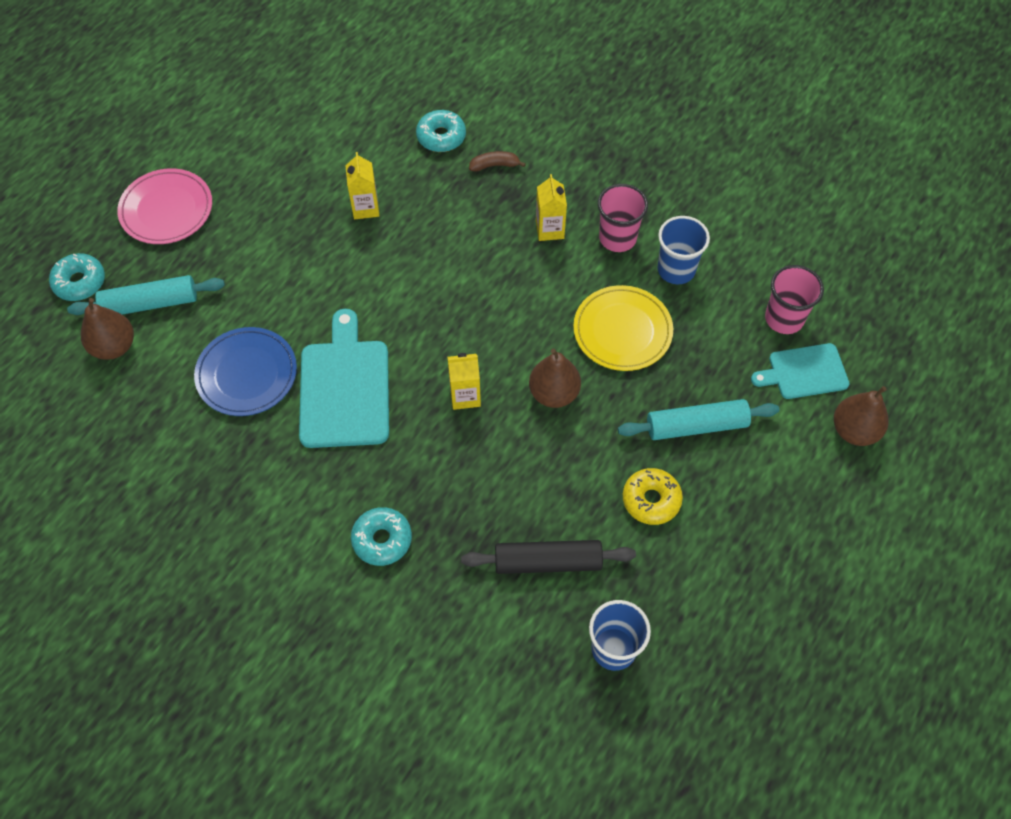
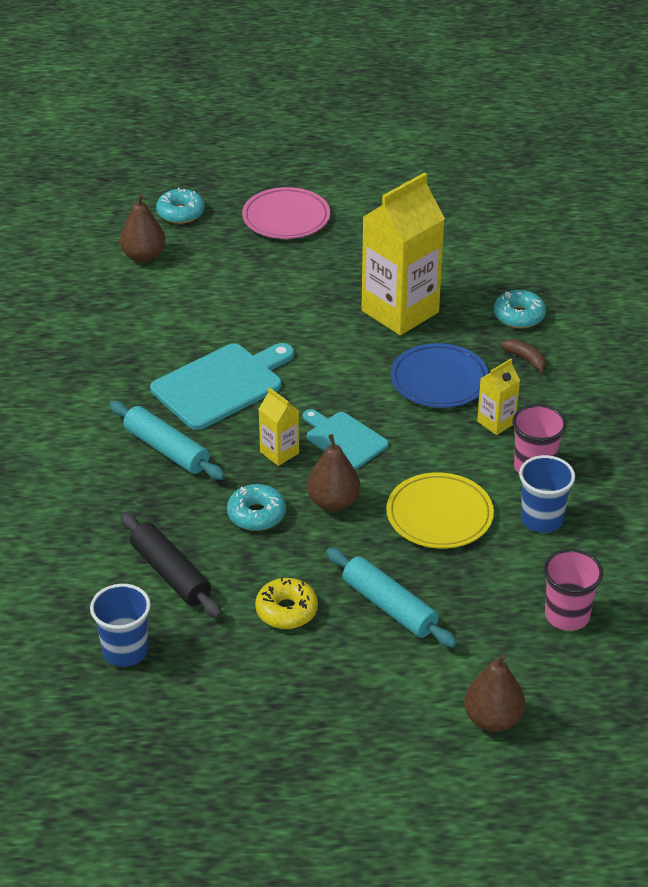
camera: 55 degrees right, 20 degrees down
turquoise rolling pin [67,275,225,315] -> turquoise rolling pin moved to [109,401,225,480]
blue plate [194,327,297,416] -> blue plate moved to [391,343,489,408]
yellow carton [345,152,379,219] -> yellow carton [361,173,445,335], size x2.17
turquoise donut [351,507,412,566] -> turquoise donut moved to [227,484,286,531]
turquoise cutting board [751,343,849,399] -> turquoise cutting board moved to [303,409,389,469]

